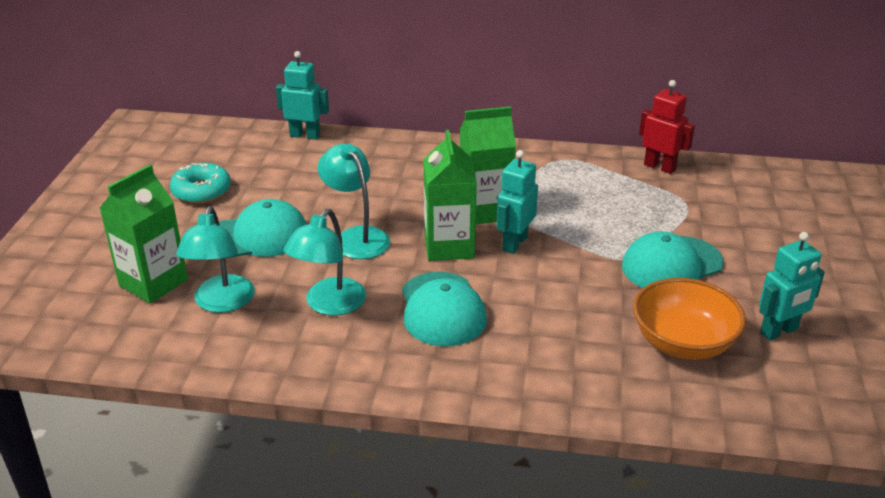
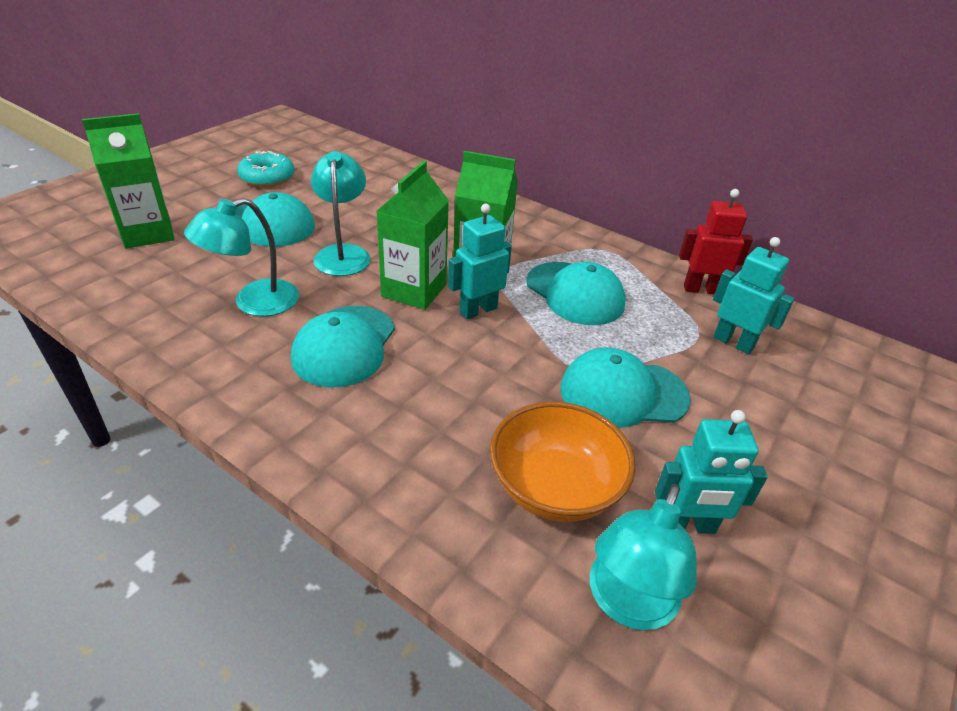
camera: 25 degrees right, 5 degrees up
turquoise lamp [176,206,255,313] -> turquoise lamp moved to [590,484,697,630]
turquoise robot [276,51,329,140] -> turquoise robot moved to [713,237,795,354]
red robot [639,80,695,174] -> red robot turned 60 degrees counterclockwise [679,189,753,294]
none -> turquoise cap [526,262,626,325]

